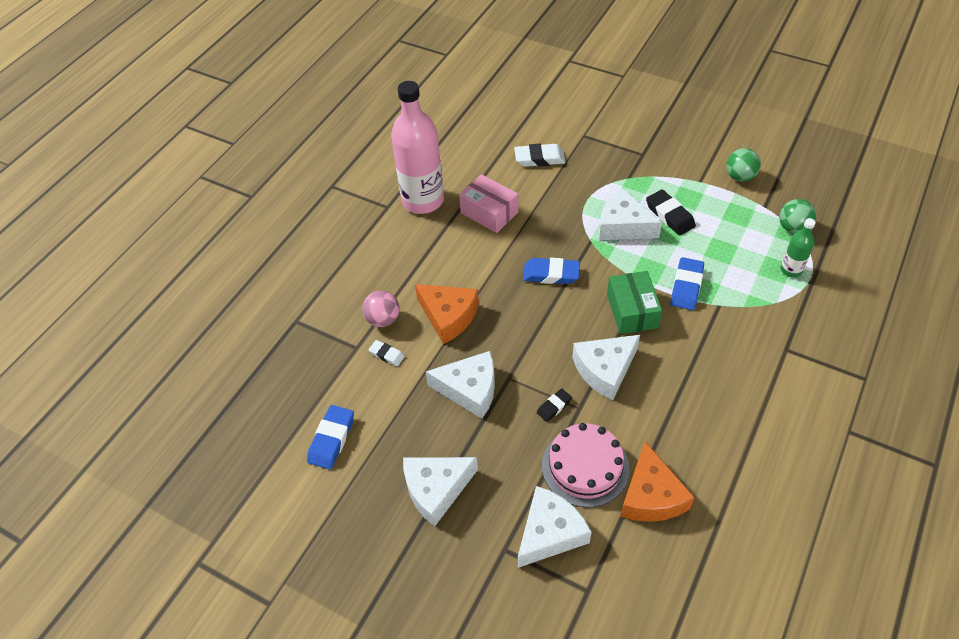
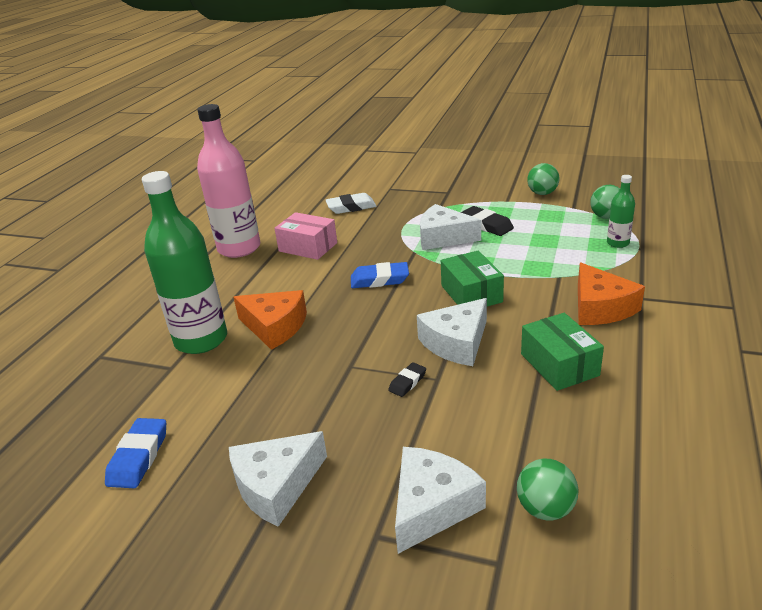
camera: 10 degrees left, 20 degrees down
pink ball [362,290,400,327] -> green bottle [142,171,227,354]
white eraser [368,340,405,366] -> none
white cheese [426,351,495,419] -> none
pink cake [542,423,629,507] -> none
orange cheese [620,442,695,522] -> orange cheese moved to [578,263,645,325]
blue eraser [670,257,704,310] -> none
none -> green ball [517,459,578,520]
none -> green box [521,313,604,391]

